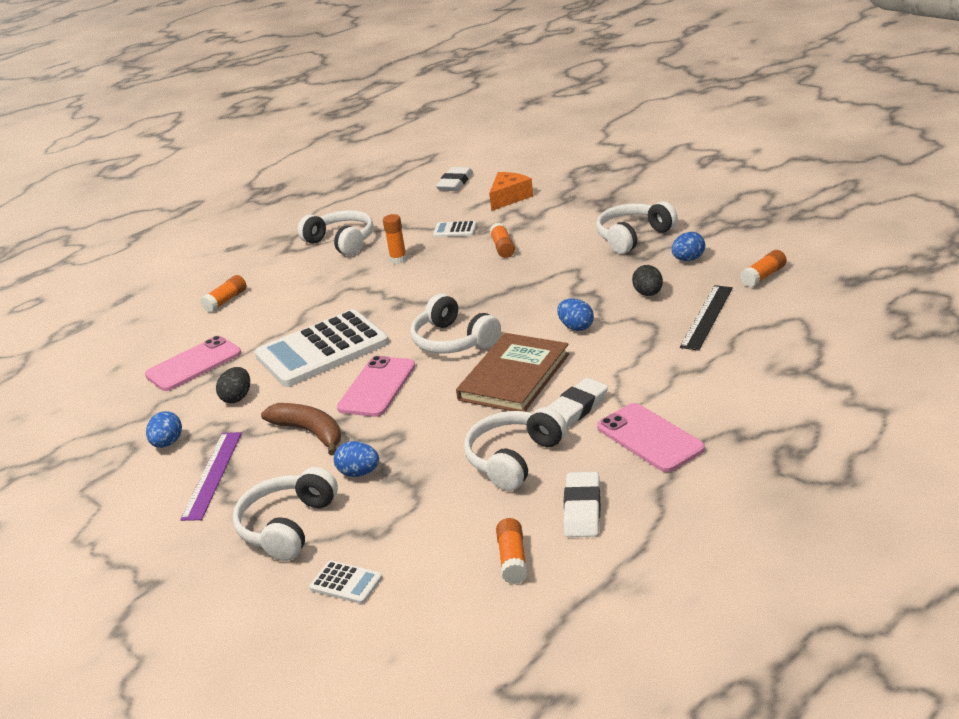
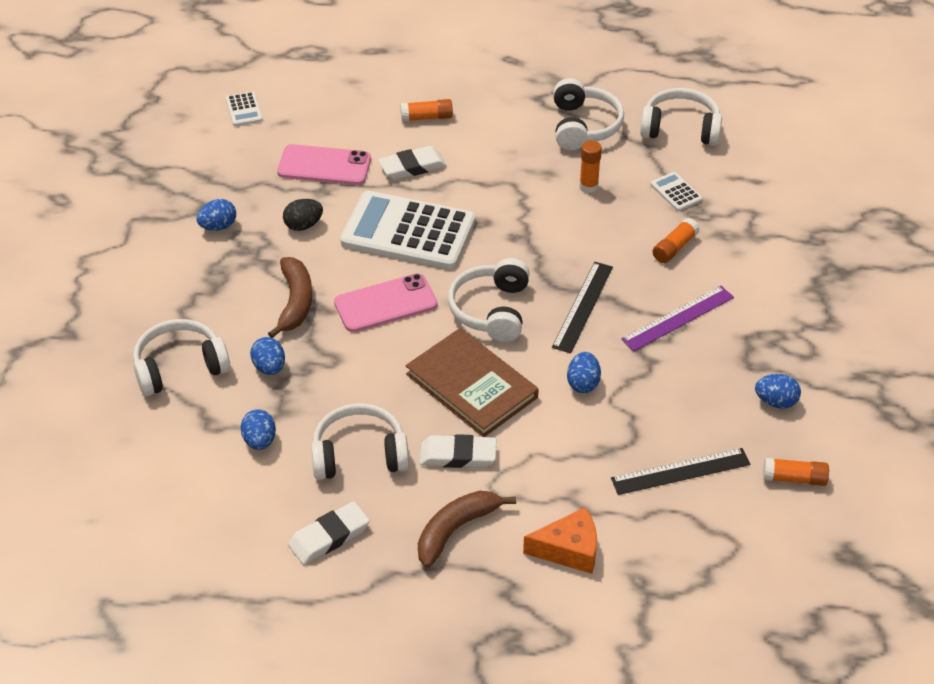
camera: 45 degrees right, 15 degrees up
purple ruler [180,432,242,521] -> purple ruler moved to [621,286,734,351]
white calculator [309,560,382,604] -> white calculator moved to [226,91,263,126]
white eraser [436,167,473,191] -> white eraser moved to [378,146,447,180]
brown book [456,333,569,412] -> brown book turned 60 degrees clockwise [406,328,539,437]
orange cheese [489,172,533,211] -> orange cheese moved to [523,507,597,574]
orange glue stick [496,518,528,584] -> none
white headphones [596,201,678,254] -> white headphones moved to [640,88,722,146]
pink phone [597,403,705,472] -> brown banana [418,491,516,568]
black egg [632,265,663,296] -> none
none -> blue egg [241,409,276,450]
none -> black ruler [552,262,613,353]

